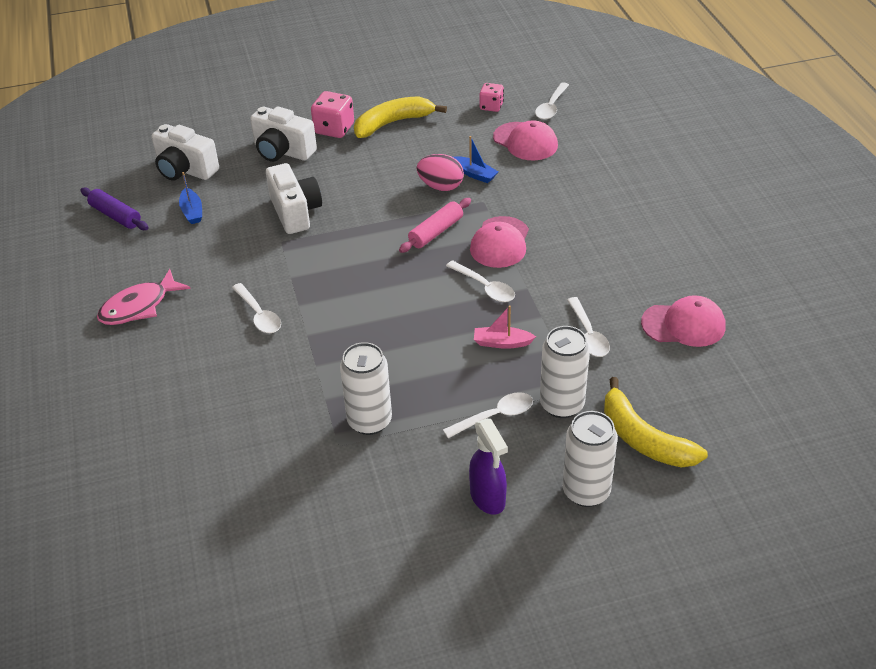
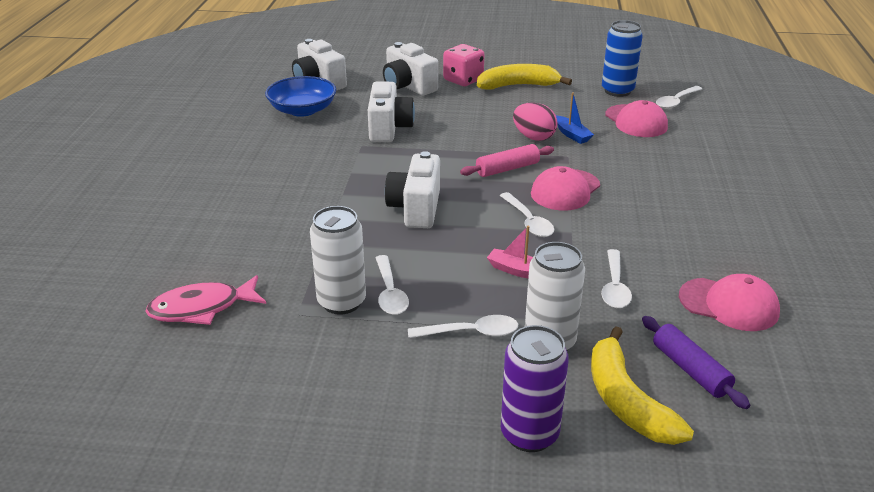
camera: 20 degrees right, 10 degrees down
purple rolling pin [80,187,149,230] -> purple rolling pin moved to [642,316,750,409]
pink fish [97,269,191,325] -> pink fish moved to [145,275,266,325]
blue boat [179,172,202,224] -> blue bowl [265,76,336,117]
white spoon [232,283,281,333] -> white spoon moved to [376,255,409,315]
purple spray bottle [469,419,508,515] -> none
pink dice [479,83,504,112] -> blue can [602,20,643,97]
white can [563,411,618,507] -> purple can [501,325,569,452]
none -> white camera [385,151,440,228]

